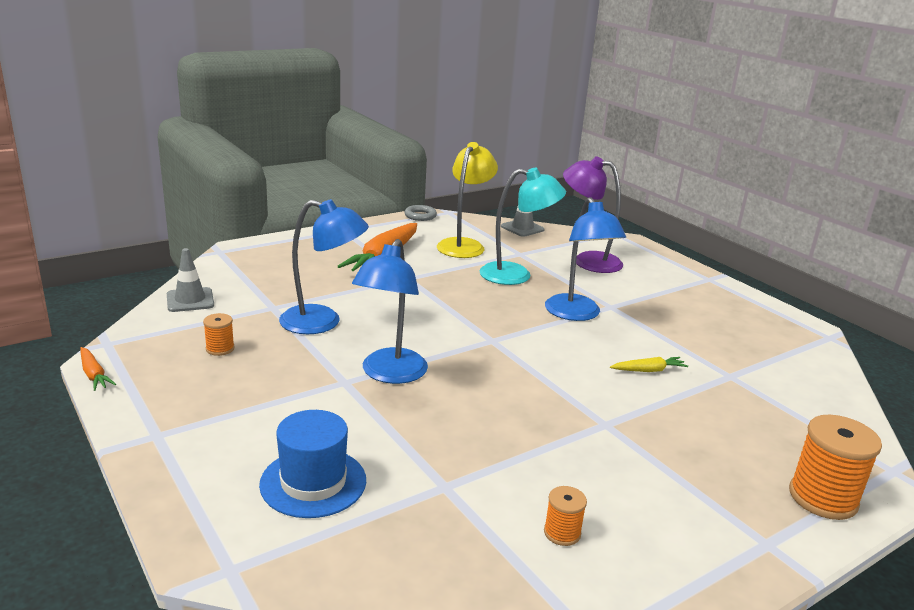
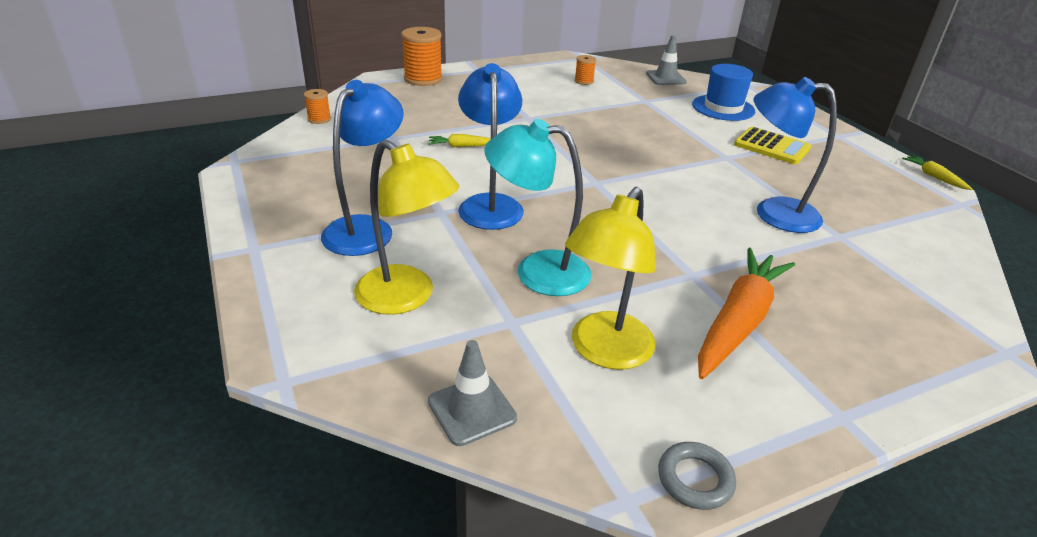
camera: 170 degrees left, 10 degrees up
orange carrot [81,347,116,391] -> yellow carrot [902,155,972,190]
grey traffic cone [167,248,214,312] -> grey traffic cone moved to [646,35,687,85]
orange spool [203,313,235,356] -> orange spool moved to [304,89,331,124]
blue lamp [352,239,428,384] -> blue lamp moved to [321,80,404,256]
purple lamp [563,156,623,273] -> yellow lamp [354,139,459,315]
none -> yellow calculator [734,127,811,164]

